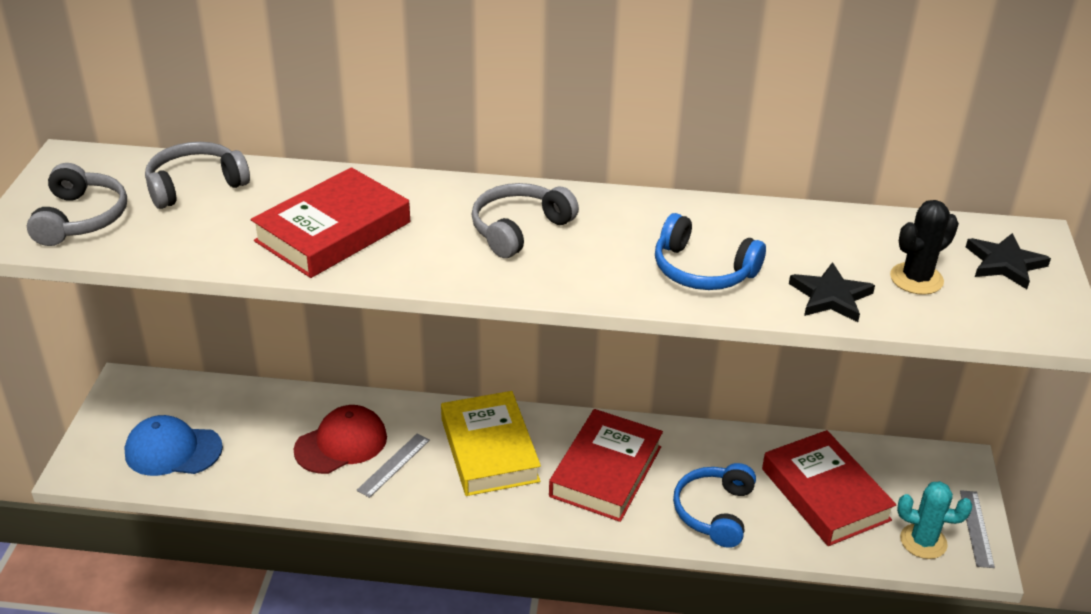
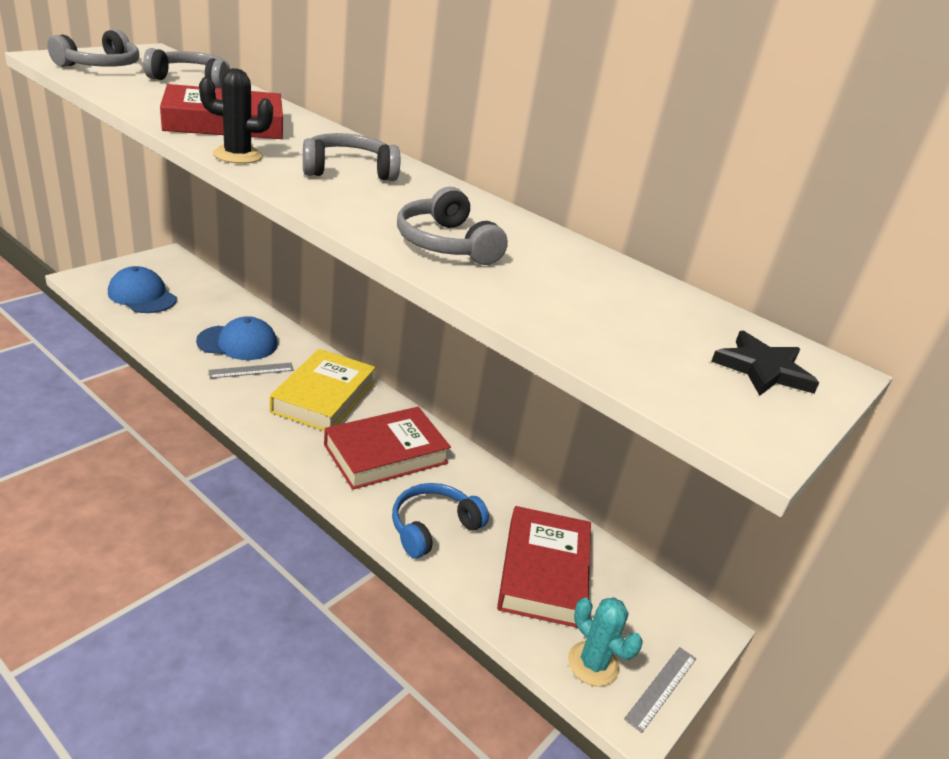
camera: 30 degrees right, 5 degrees down
red cap [293,405,387,474] -> blue cap [196,316,278,360]
blue headphones [655,213,766,290] -> grey headphones [397,187,508,265]
black star [789,262,875,322] -> none
black cactus [890,200,959,295] -> black cactus moved to [199,68,273,164]

